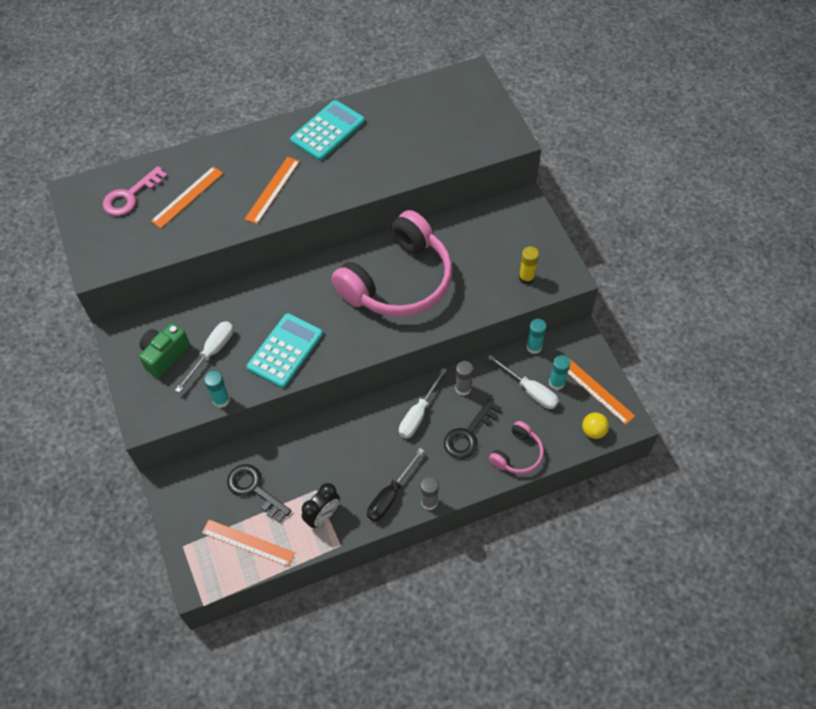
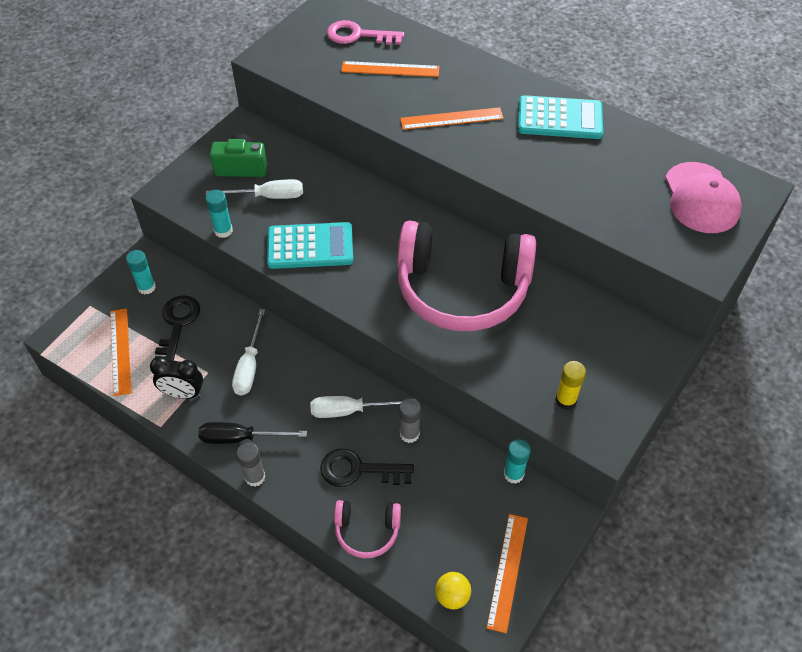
camera: 55 degrees right, 5 degrees down
white screwdriver [487,354,559,409] -> white screwdriver moved to [232,309,265,396]
turquoise glue stick [549,355,570,390] -> turquoise glue stick moved to [126,250,156,294]
none -> pink cap [665,162,742,233]

